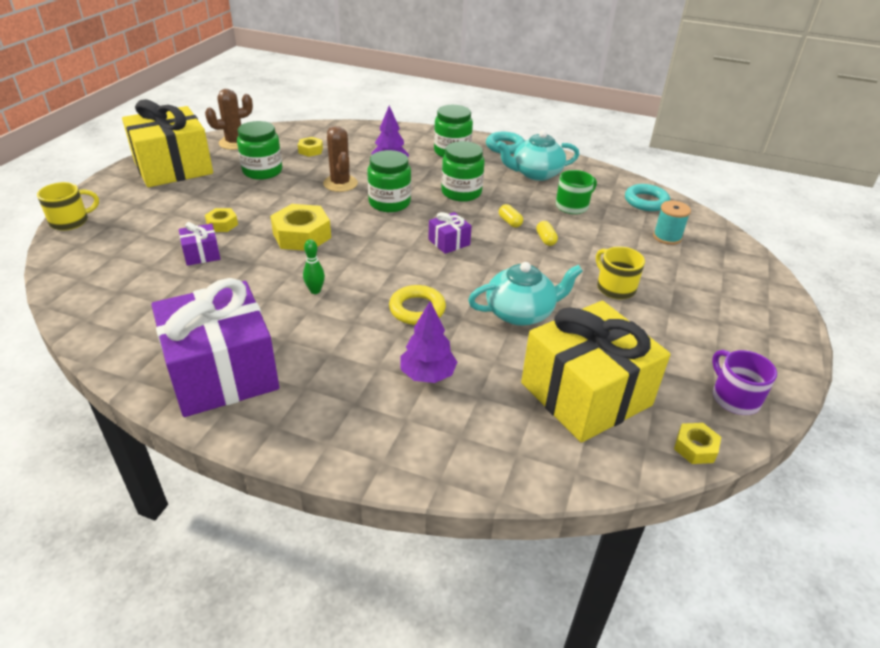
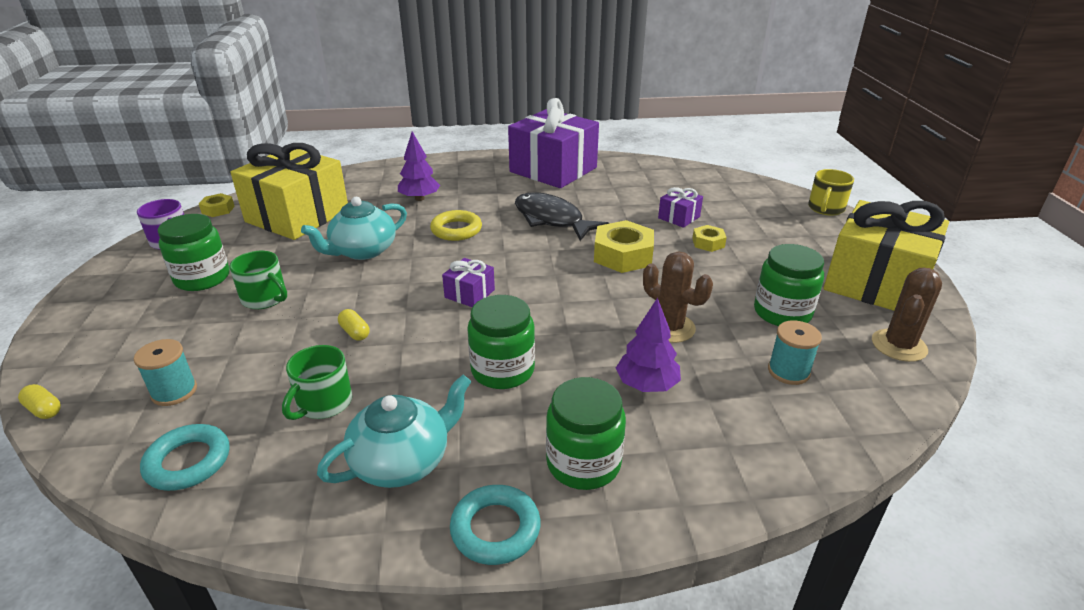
camera: 155 degrees right, 5 degrees down
yellow nut [298,137,323,157] -> turquoise spool [768,320,822,385]
green bowling pin [303,239,325,294] -> black fish [515,192,610,241]
green jar [367,150,411,212] -> green jar moved to [158,214,230,291]
yellow capsule [499,204,523,228] -> yellow capsule moved to [18,384,61,419]
yellow mug [596,246,645,299] -> green mug [229,251,287,309]

